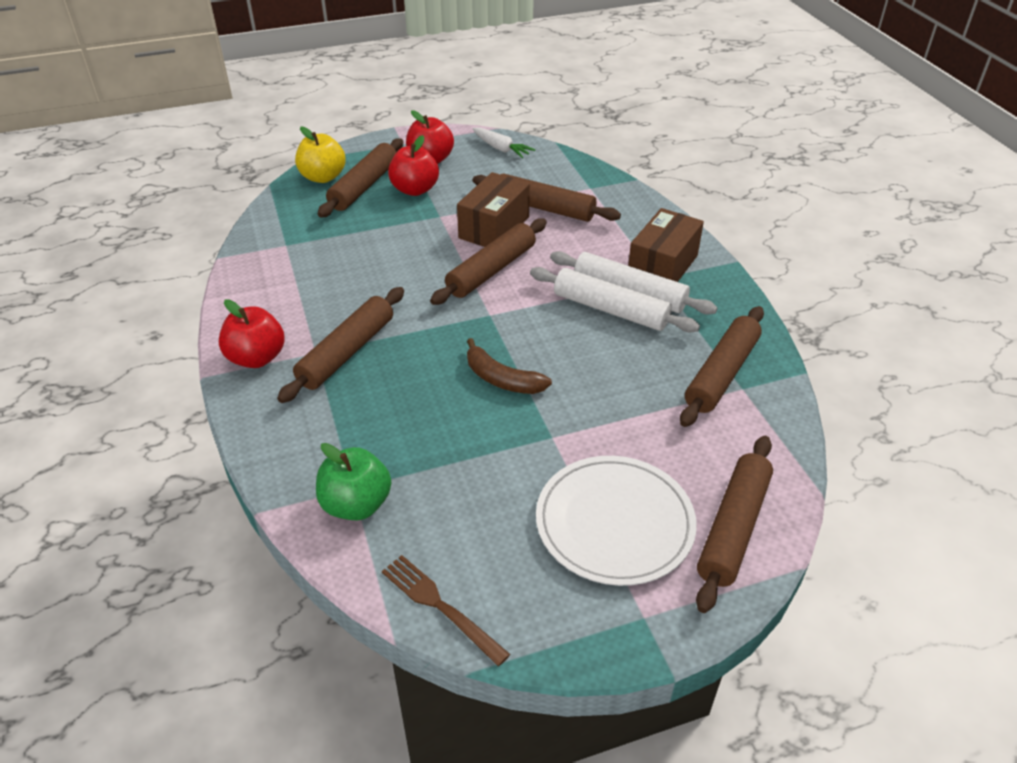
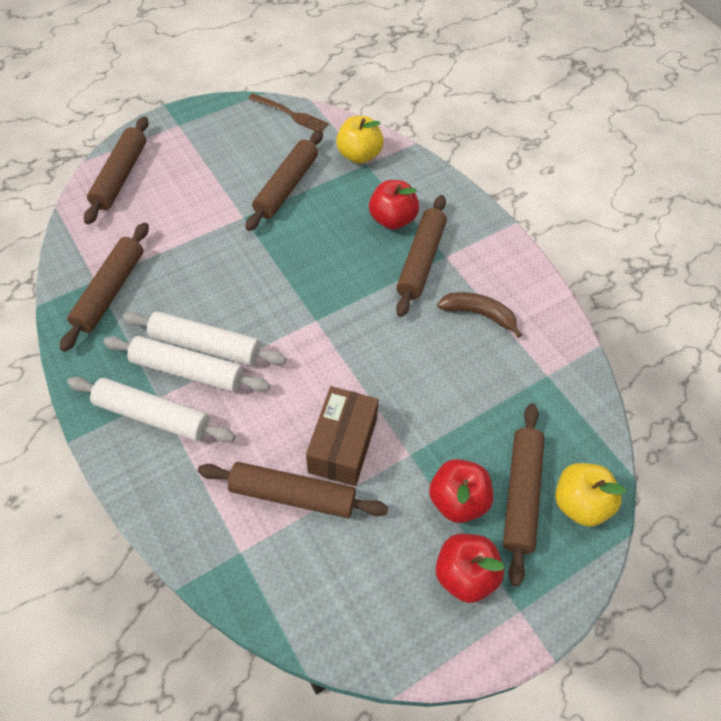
camera: 165 degrees right, 15 degrees up
red apple [219,300,285,368] -> red apple moved to [369,180,419,230]
green apple [316,443,391,520] -> yellow apple [336,116,384,163]
brown rolling pin [430,218,547,305] -> brown rolling pin moved to [245,130,323,231]
brown banana [467,338,552,394] -> brown banana moved to [437,292,522,338]
white carrot [473,128,535,158] -> none
white plate [536,456,697,586] -> none
brown box [628,208,704,282] -> white rolling pin [67,377,235,443]

